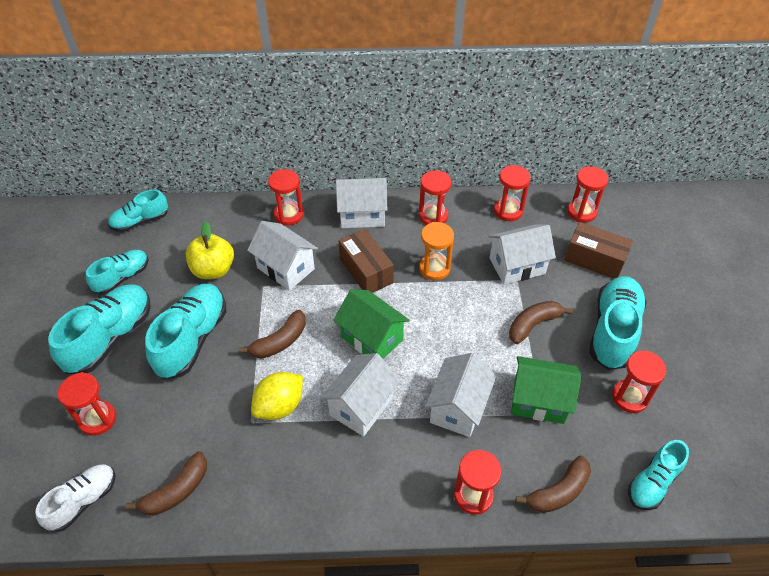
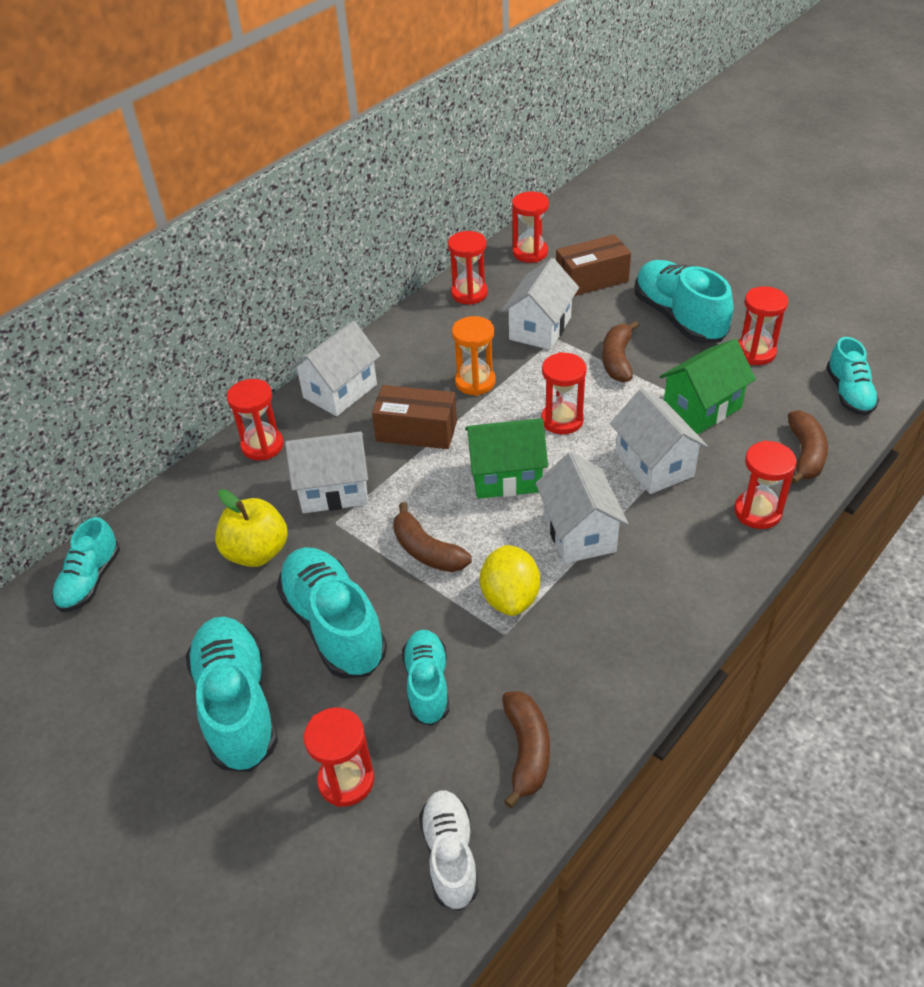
camera: 45 degrees left, 5 degrees down
turquoise shoe [86,250,149,294] -> turquoise shoe moved to [402,630,449,726]
brown banana [238,310,306,359] -> brown banana turned 135 degrees clockwise [393,502,472,572]
red hourglass [419,170,452,225] -> red hourglass moved to [541,352,587,434]

